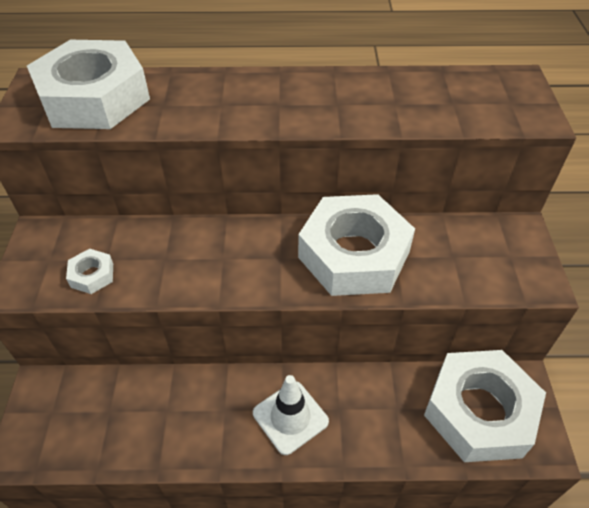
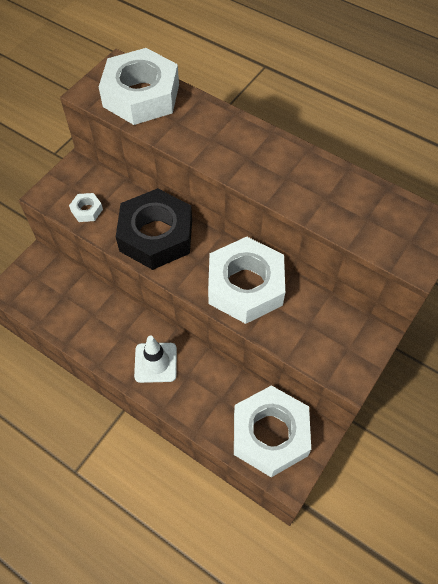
camera: 35 degrees right, 10 degrees up
none -> black nut [116,188,192,270]

